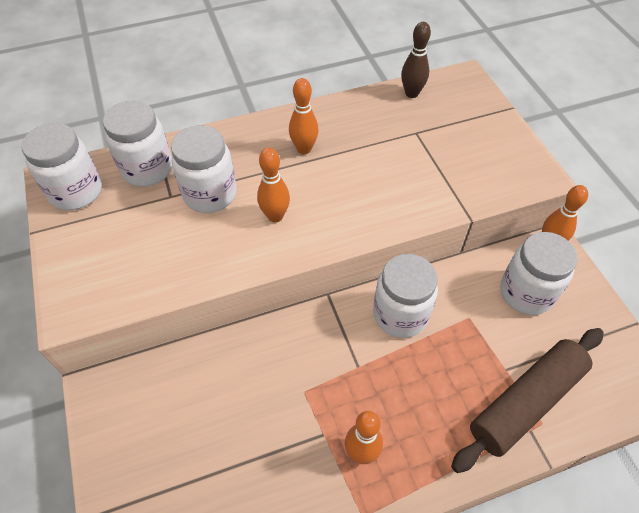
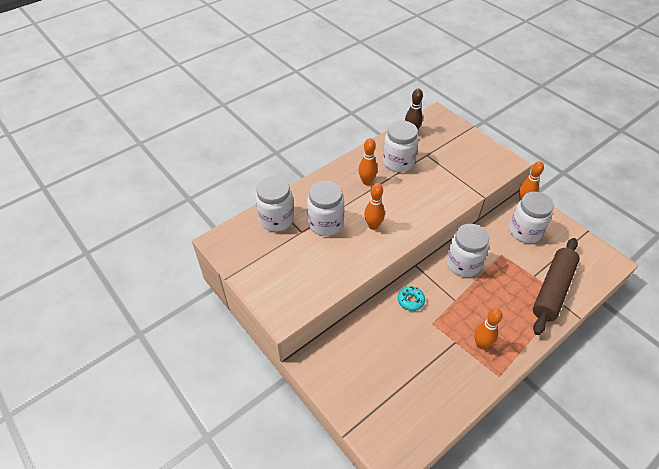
camera: 20 degrees left, 5 degrees down
white jar [21,123,102,210] -> white jar moved to [383,121,419,172]
none -> turquoise donut [398,286,425,311]

